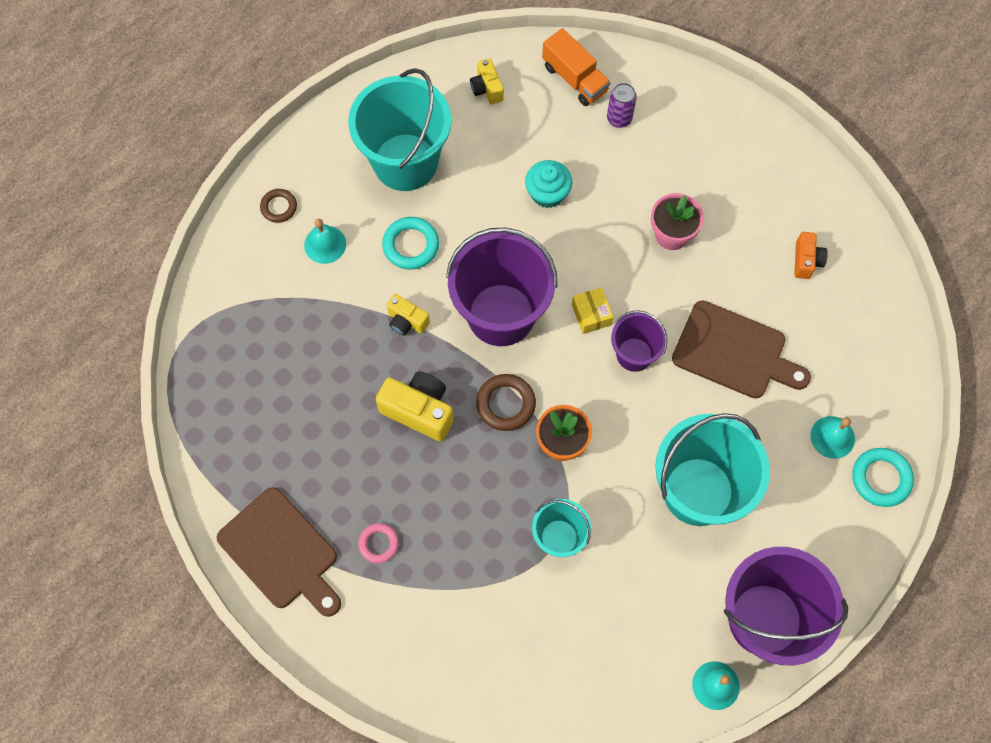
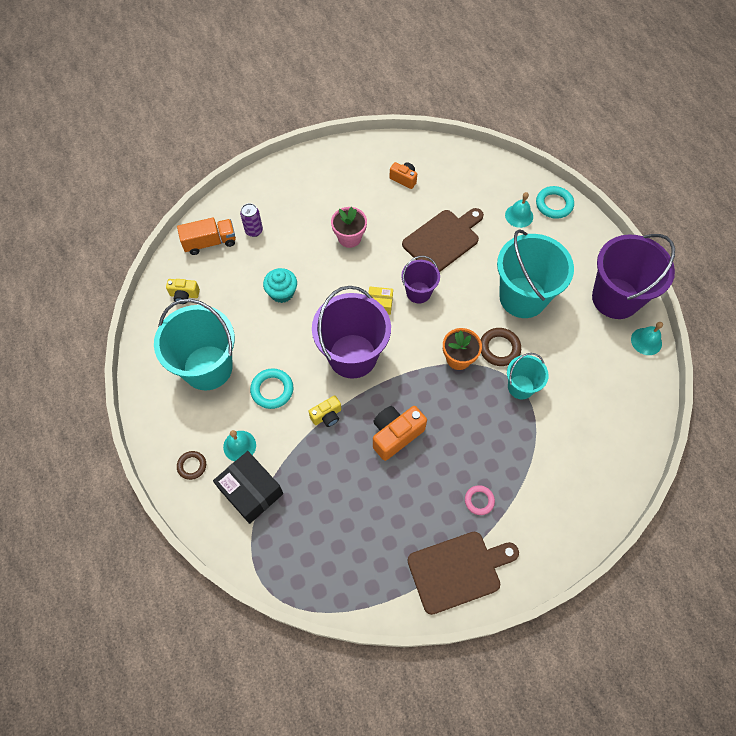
camera: 65 degrees left, 5 degrees down
yellow camera [376,371,454,441] -> orange camera [373,406,427,461]
brown ring [476,374,536,431] -> brown ring moved to [480,328,521,366]
none -> black box [213,451,283,524]

